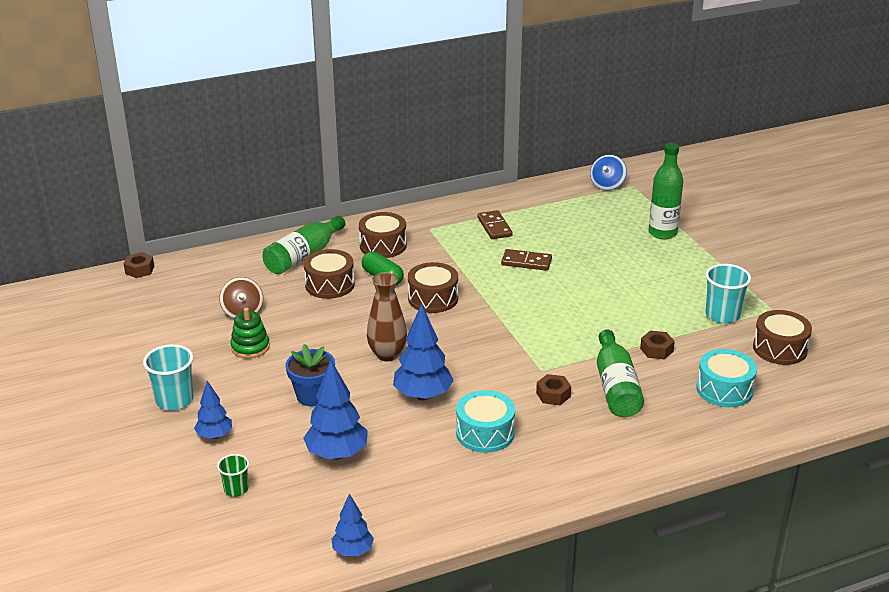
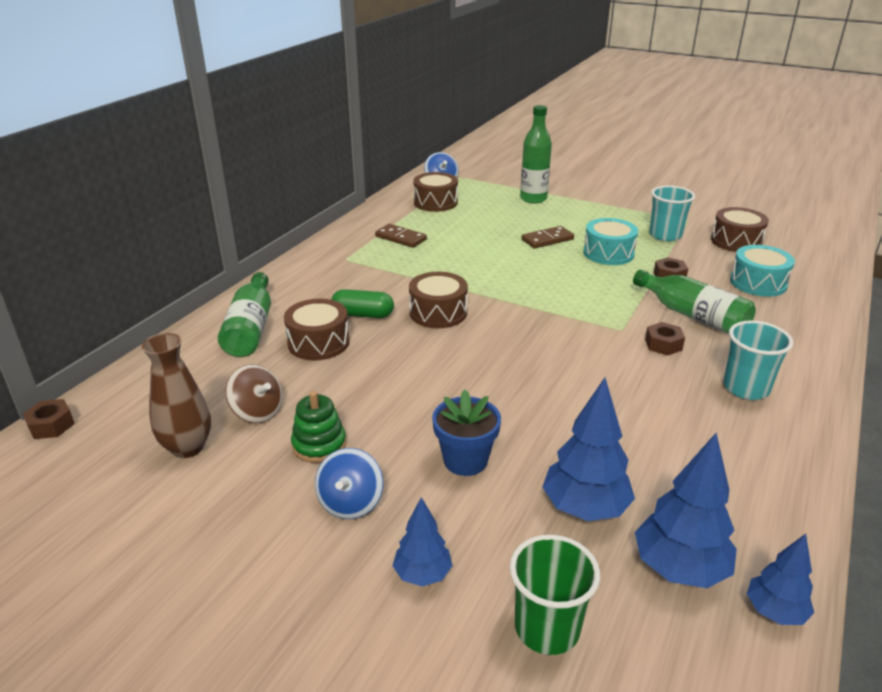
camera: 40 degrees left, 0 degrees up
turquoise cup [143,344,194,410] -> turquoise cup moved to [723,320,793,400]
green cup [217,454,249,497] -> green cup [510,535,600,655], size x1.70
brown drum [359,212,407,258] -> brown drum moved to [413,172,458,212]
brown vase [367,272,407,361] -> brown vase moved to [142,333,211,458]
blue tree [393,303,454,400] -> blue tree moved to [635,433,737,588]
turquoise drum [456,390,515,453] -> turquoise drum moved to [583,218,638,265]
brown domino [501,249,552,271] -> brown domino moved to [521,226,574,249]
none -> blue spinning top [315,448,383,519]

